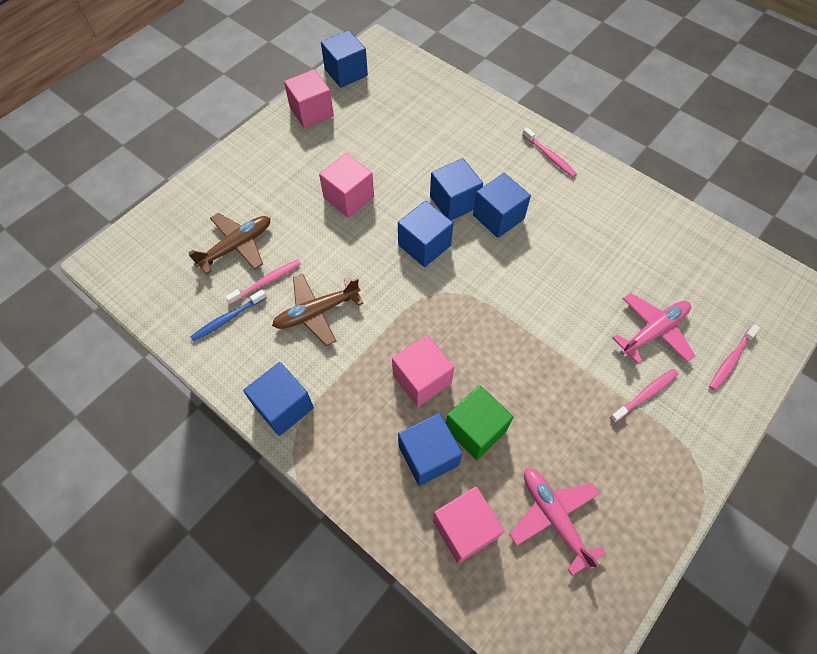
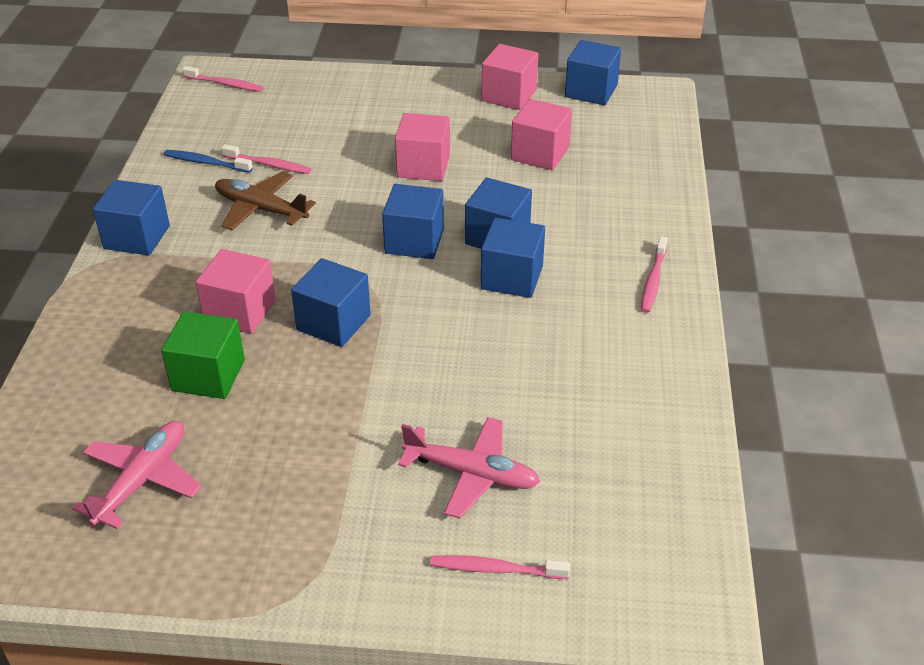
camera: 55 degrees right, 20 degrees down
brown plane [188,213,270,274] -> none
blue cube [398,413,463,486] -> blue cube moved to [291,258,371,347]
pink cube [433,486,505,564] -> pink cube moved to [511,99,572,170]
pink toothbrush [610,369,678,423] -> pink toothbrush moved to [182,66,264,92]

